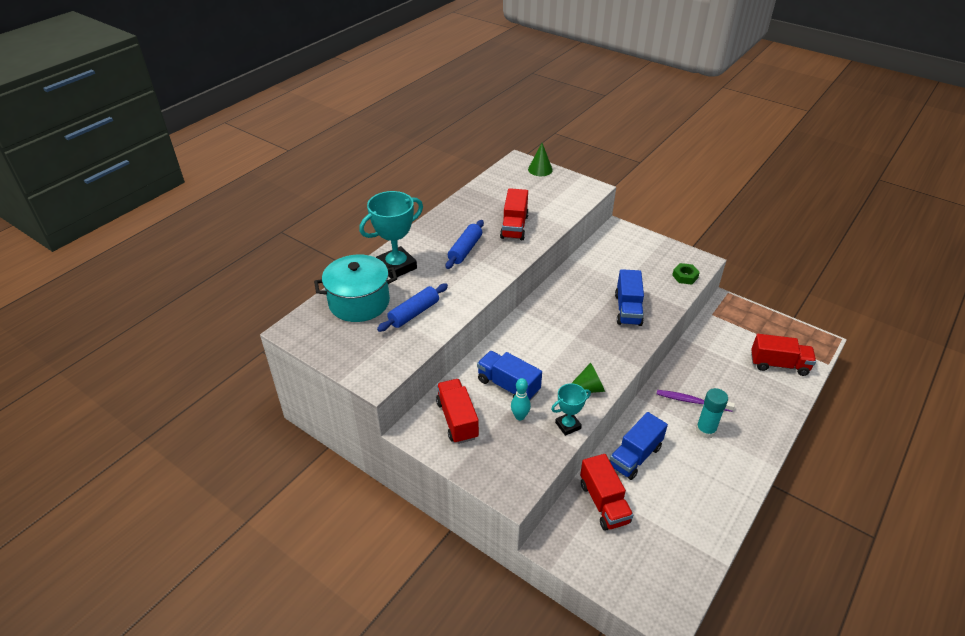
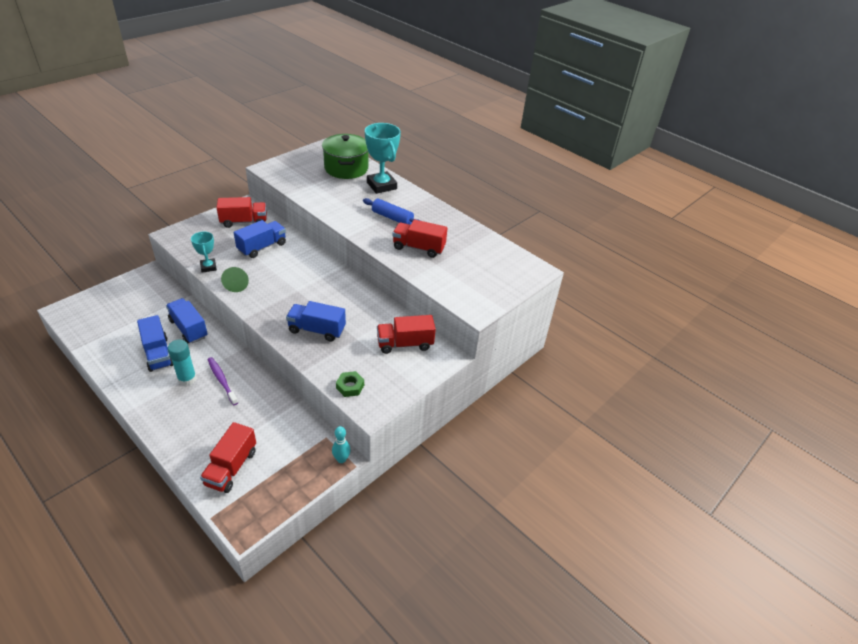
camera: 95 degrees right, 0 degrees up
turquoise pot [314,254,397,322] -> green pot [322,134,368,179]
blue rolling pin [377,284,448,332] -> none
turquoise bowling pin [511,378,531,421] -> turquoise bowling pin moved to [332,426,351,463]
green cone [528,143,553,176] -> none
red truck [580,454,633,531] -> red truck moved to [377,315,436,354]
purple toothbrush [657,390,735,412] -> purple toothbrush turned 60 degrees counterclockwise [208,357,238,405]
none -> blue truck [137,315,173,372]

